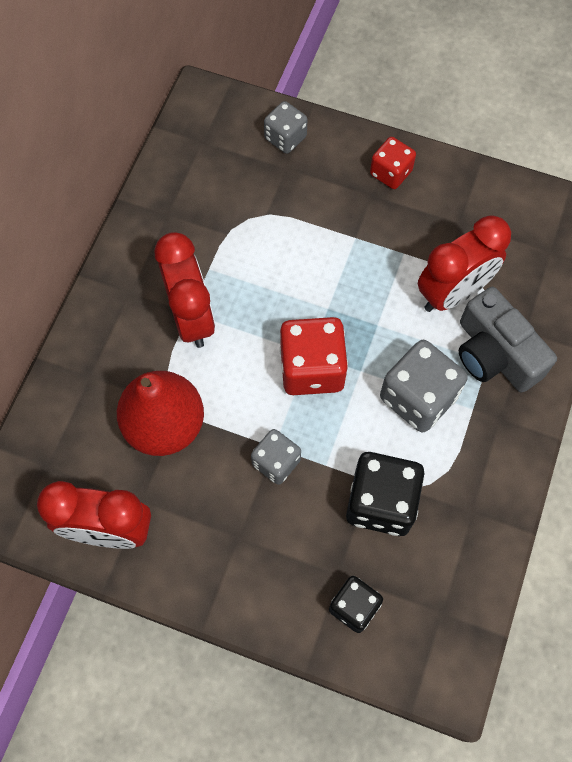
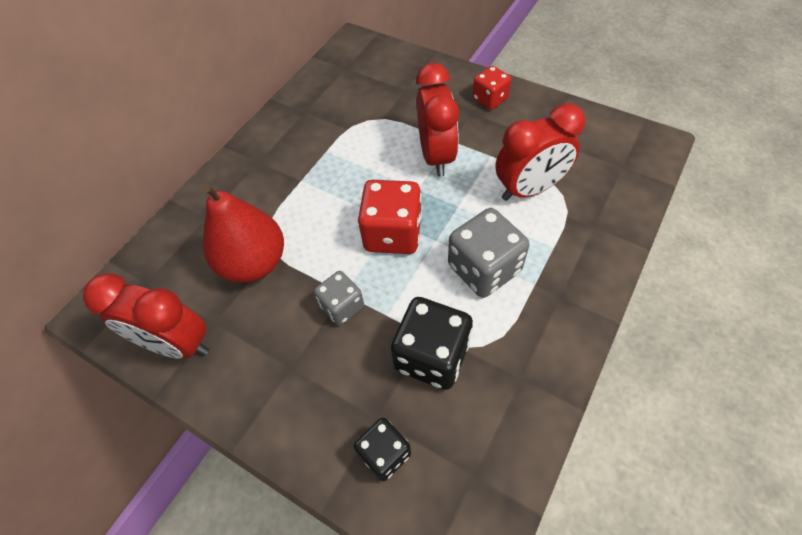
camera: 15 degrees right, 10 degrees down
red clock [155,232,215,348] -> red clock moved to [416,63,459,177]
grey dice [264,101,307,154] -> none
grey camera [459,287,557,393] -> none

